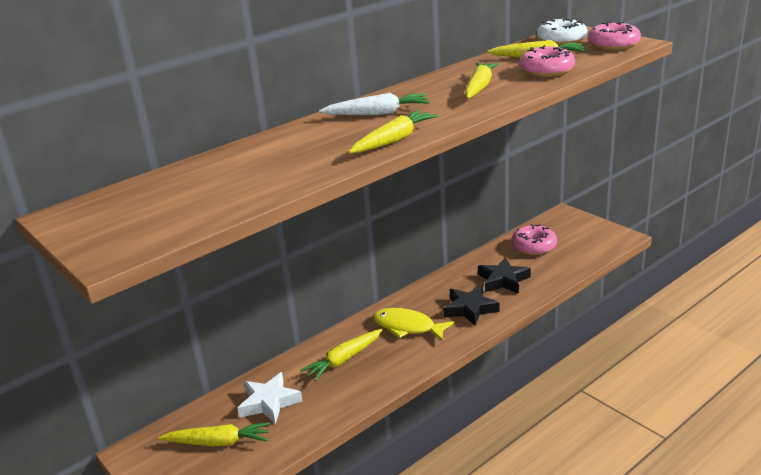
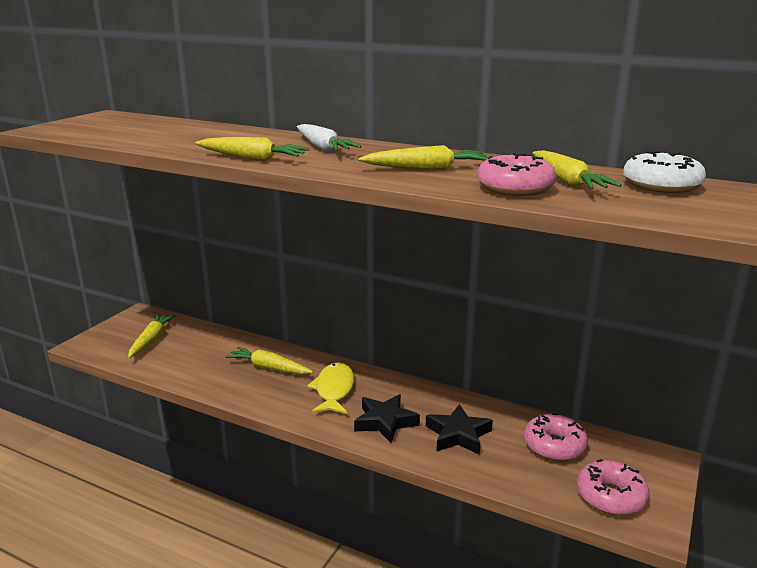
camera: 65 degrees right, 5 degrees down
yellow carrot [158,422,270,446] -> yellow carrot turned 150 degrees counterclockwise [128,314,176,358]
white star [238,372,303,424] -> none
pink donut [588,21,641,50] -> pink donut moved to [577,459,649,515]

